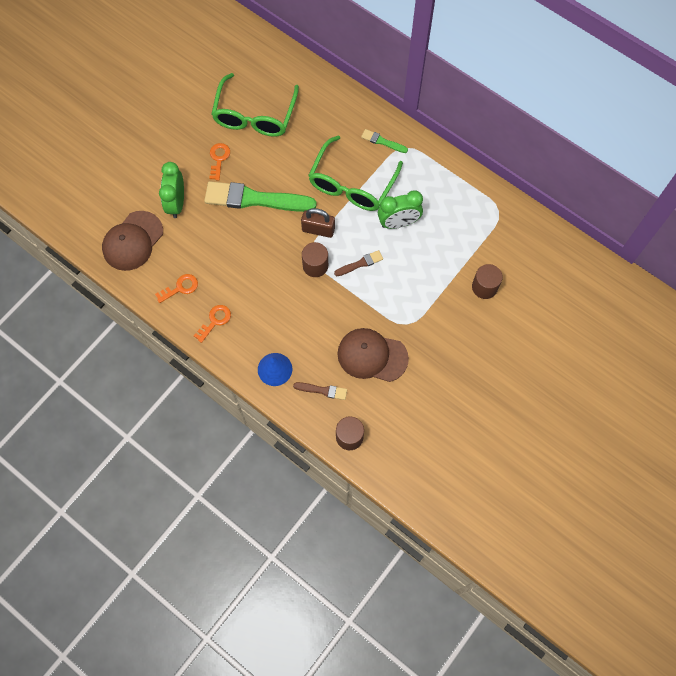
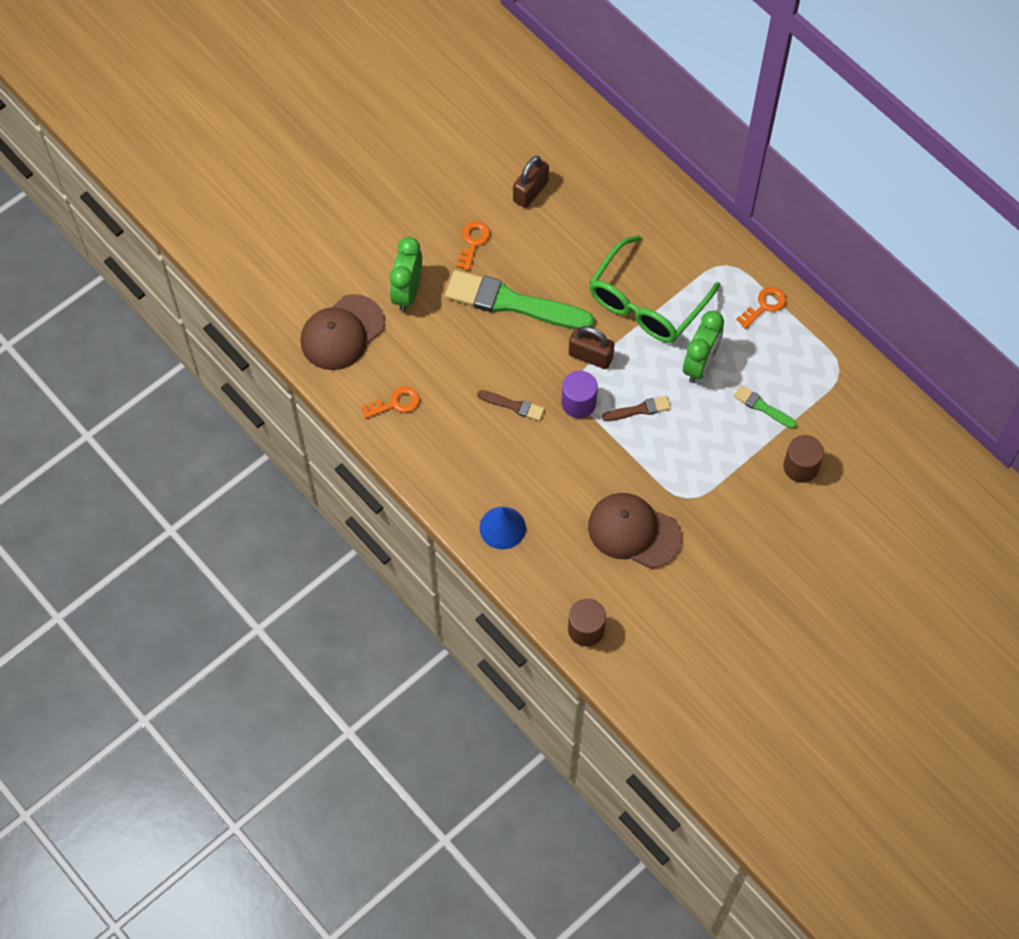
camera: 10 degrees right, 5 degrees down
orange key [194,305,231,343] -> orange key moved to [736,287,786,329]
green glasses [212,73,299,137] -> brown padlock [513,156,549,208]
brown brush [293,382,347,400] -> brown brush moved to [477,390,545,421]
brown cylinder [302,242,328,277] -> purple cylinder [562,371,598,418]
green brush [361,129,408,153] -> green brush moved to [733,385,797,429]
green clock [378,191,423,229] -> green clock turned 60 degrees counterclockwise [683,311,724,383]

